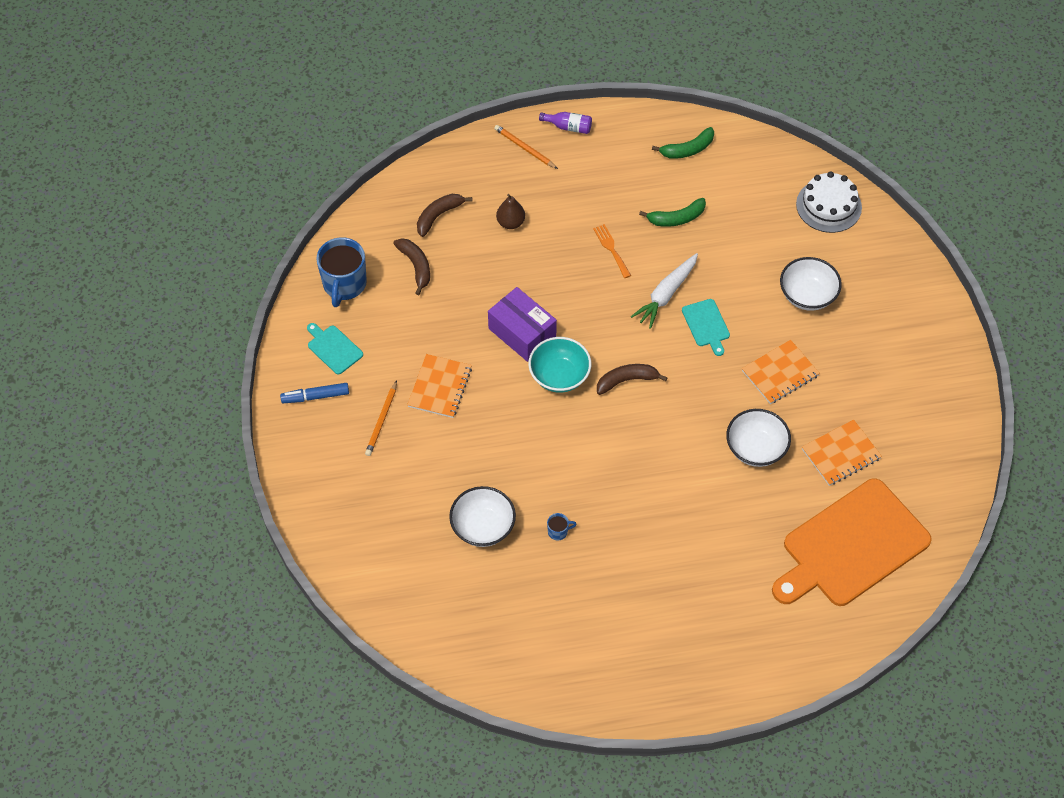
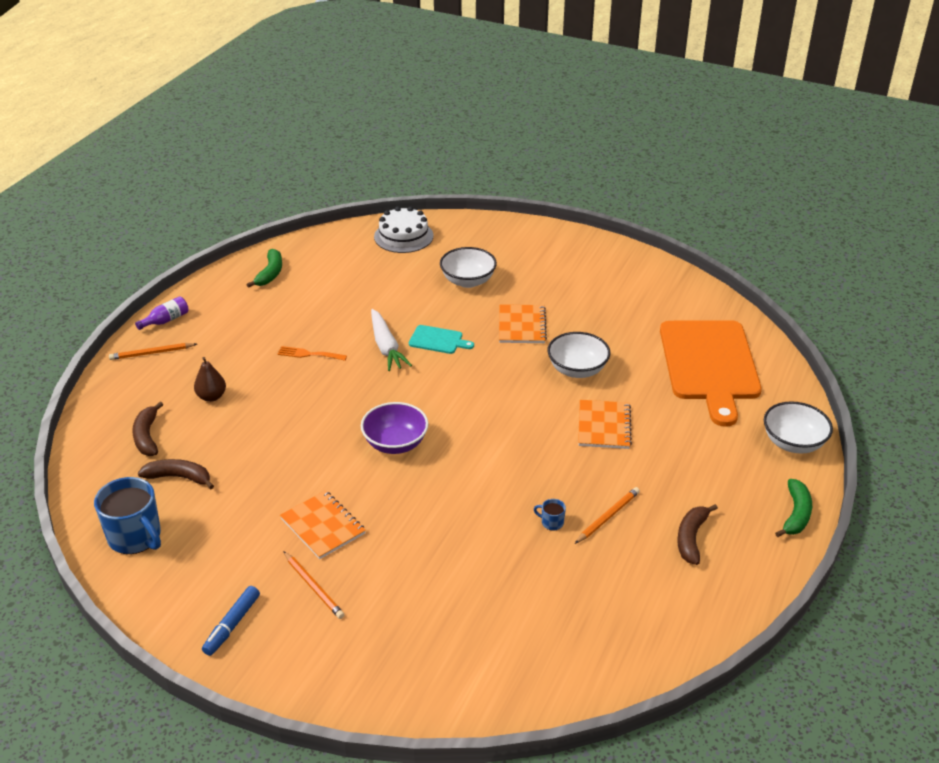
camera: 55 degrees left, 20 degrees down
turquoise cutting board [307,323,363,374] -> none
white bowl [449,486,516,547] -> white bowl moved to [764,401,833,453]
purple box [488,287,557,362] -> none
turquoise bowl [528,337,591,393] -> purple bowl [361,402,429,454]
blue mug [547,513,577,541] -> blue mug turned 90 degrees counterclockwise [534,499,566,531]
brown banana [597,364,668,395] -> brown banana moved to [677,504,718,565]
green banana [639,198,706,227] -> green banana moved to [775,479,812,537]
orange notebook [802,419,882,486] -> orange notebook moved to [578,400,632,449]
none -> orange pencil [575,487,640,544]

